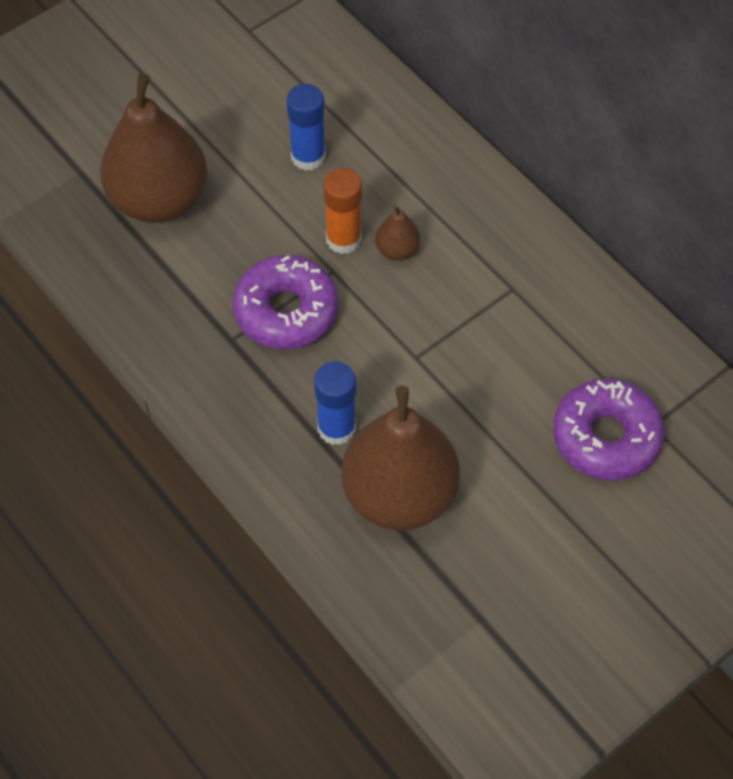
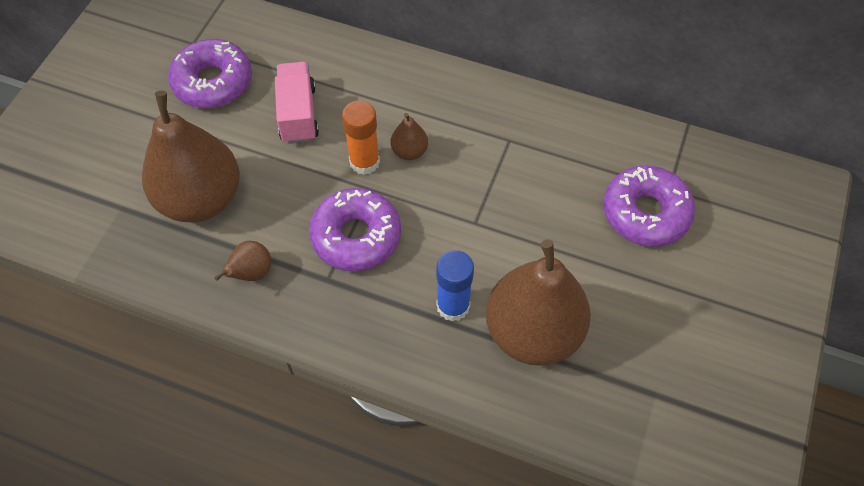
camera: 30 degrees left, 0 degrees up
blue glue stick [287,84,326,171] -> pink truck [275,62,319,144]
none -> purple donut [168,39,252,108]
none -> brown pear [214,241,271,281]

